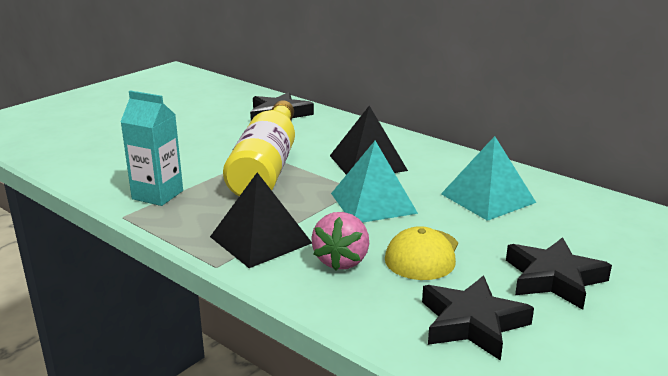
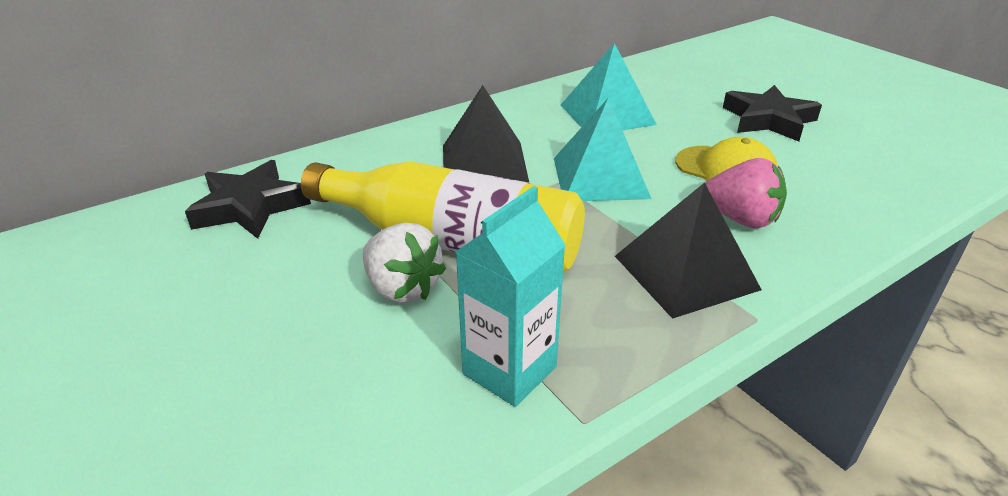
camera: 75 degrees left, 10 degrees up
black star [422,275,534,361] -> none
none -> white strawberry [363,223,446,303]

